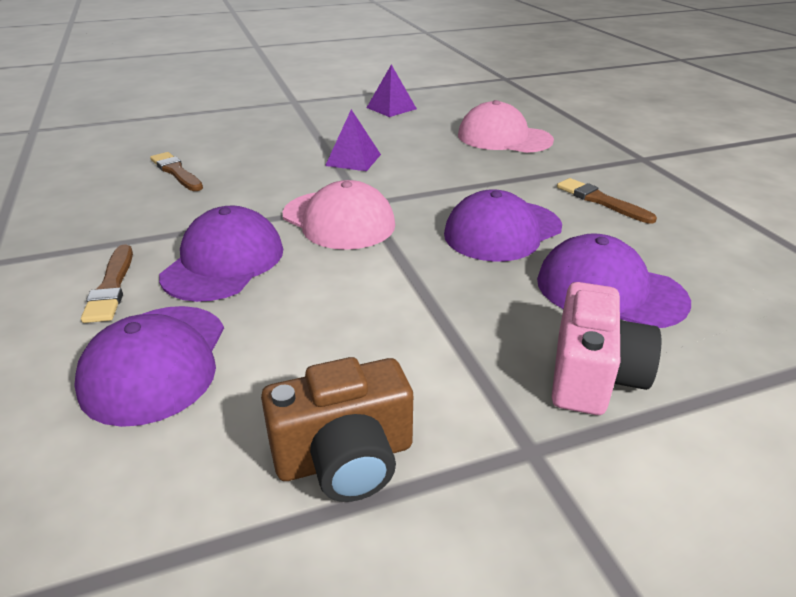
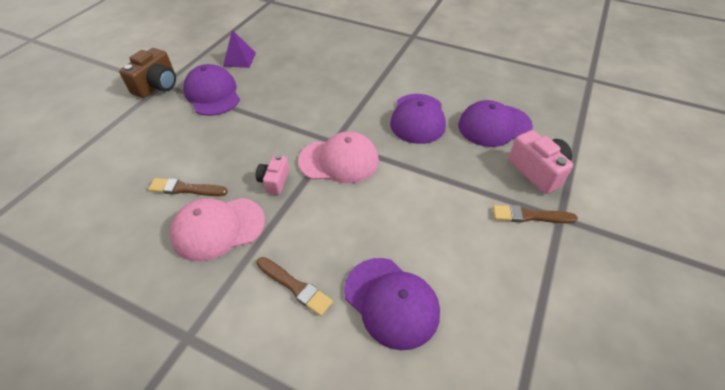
camera: 45 degrees left, 15 degrees up
purple cap [159,206,283,302] -> purple cap moved to [183,64,240,116]
brown camera [261,357,413,502] -> brown camera moved to [119,48,176,98]
purple pyramid [325,109,381,171] -> none
pink cap [458,100,554,153] -> pink cap moved to [170,198,265,262]
brown brush [557,178,657,224] -> brown brush moved to [493,205,578,223]
none -> pink camera [256,155,289,195]

